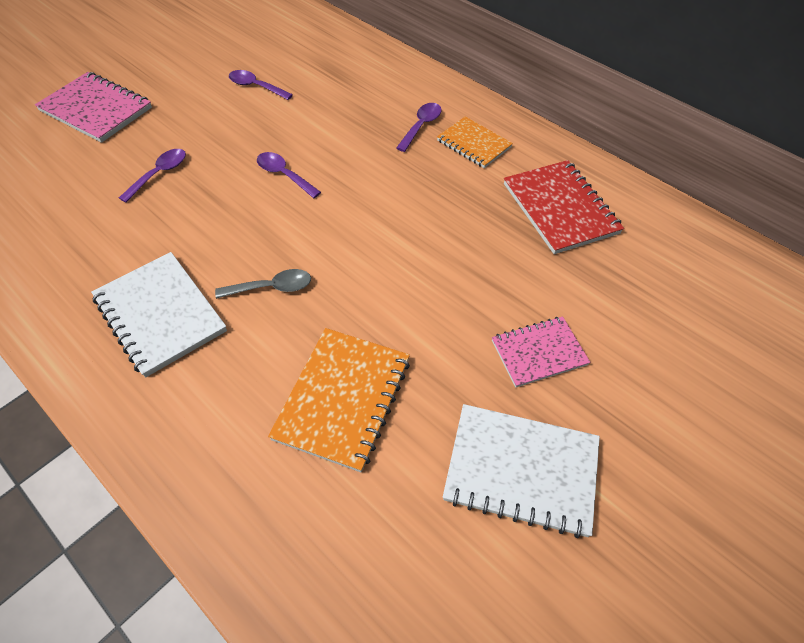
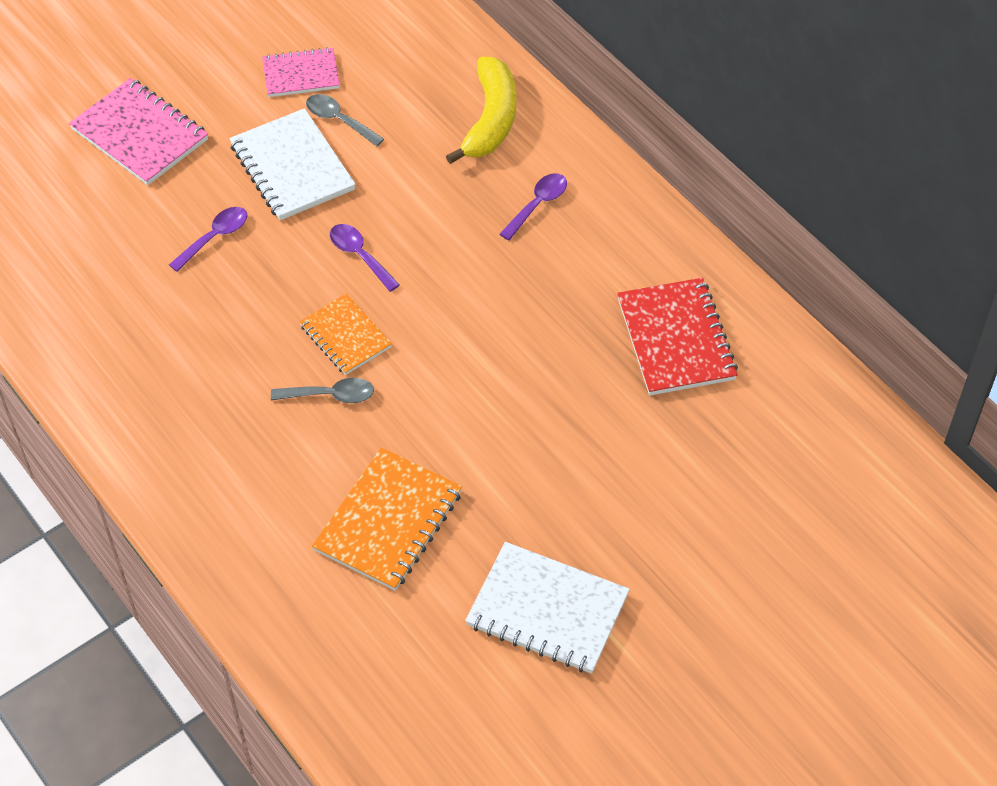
camera: 10 degrees right, 0 degrees up
white notebook [91,252,227,378] -> white notebook moved to [229,108,356,220]
purple spoon [229,70,293,100] -> grey spoon [306,94,384,147]
orange notebook [437,117,513,168] -> orange notebook moved to [299,294,392,375]
pink notebook [492,317,590,387] -> pink notebook moved to [262,47,340,97]
none -> yellow banana [446,57,517,164]

